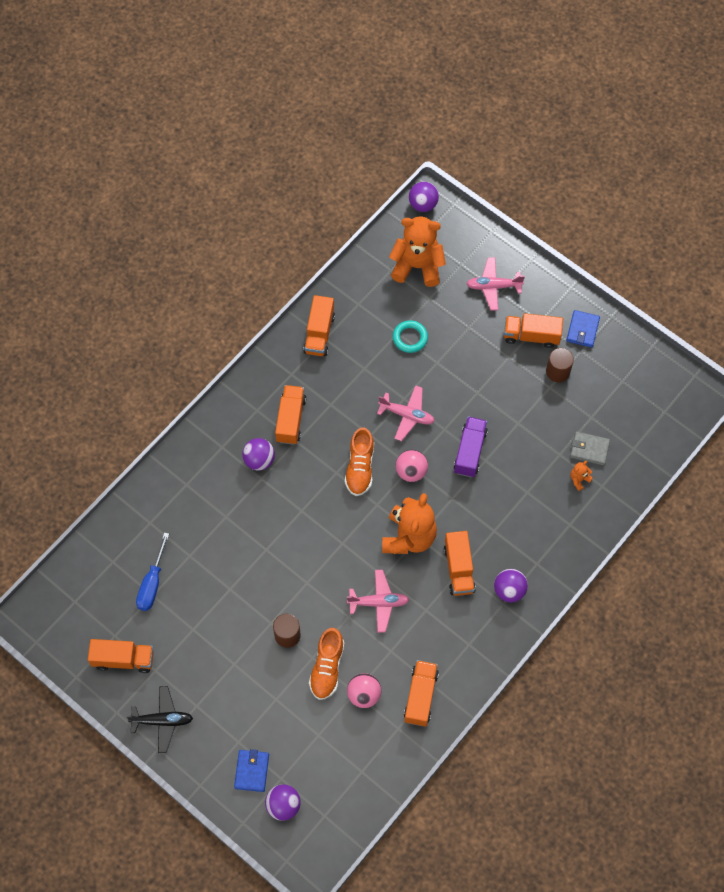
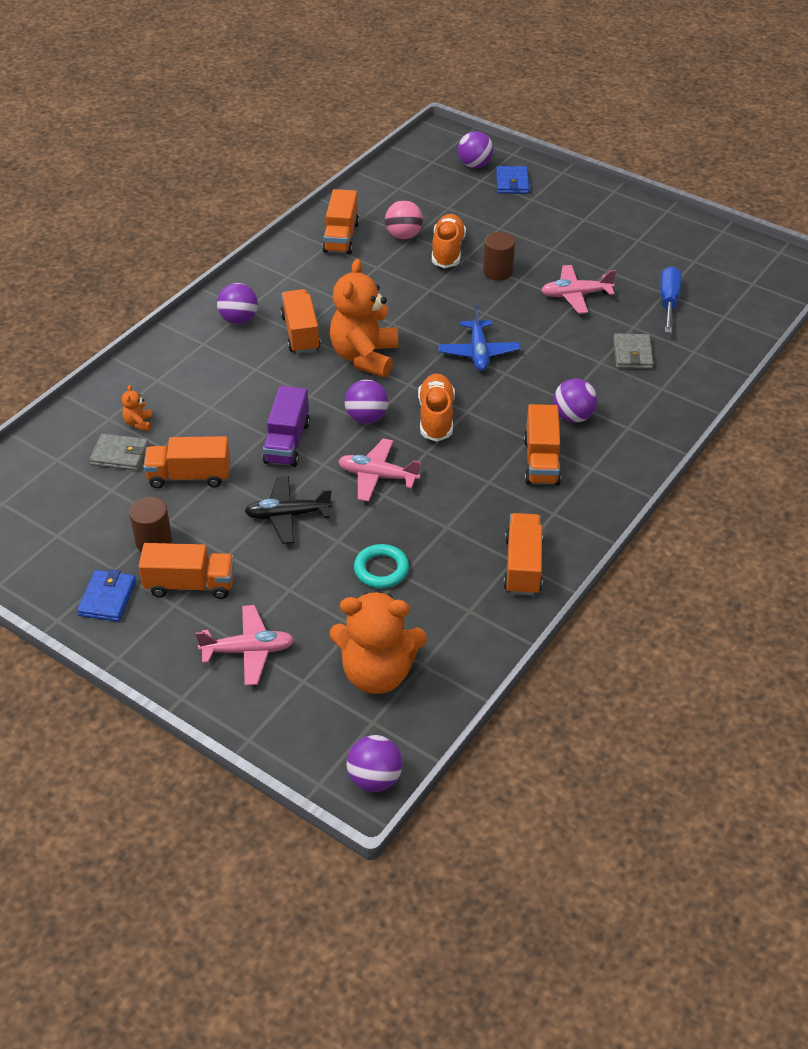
camera: 175 degrees right, 20 degrees down
orange truck [88,639,154,673] -> orange truck moved to [143,436,230,488]
black plane [126,686,193,753] -> black plane moved to [244,476,332,544]
pink plane [347,570,409,633] -> pink plane moved to [541,265,616,314]
pink ball [396,450,428,482] -> purple ball [344,380,389,424]
orange teddy bear [571,461,593,491] -> orange teddy bear turned 135 degrees clockwise [122,385,152,431]
none -> blue plane [438,306,520,371]
none -> grey wallet [613,333,653,369]

